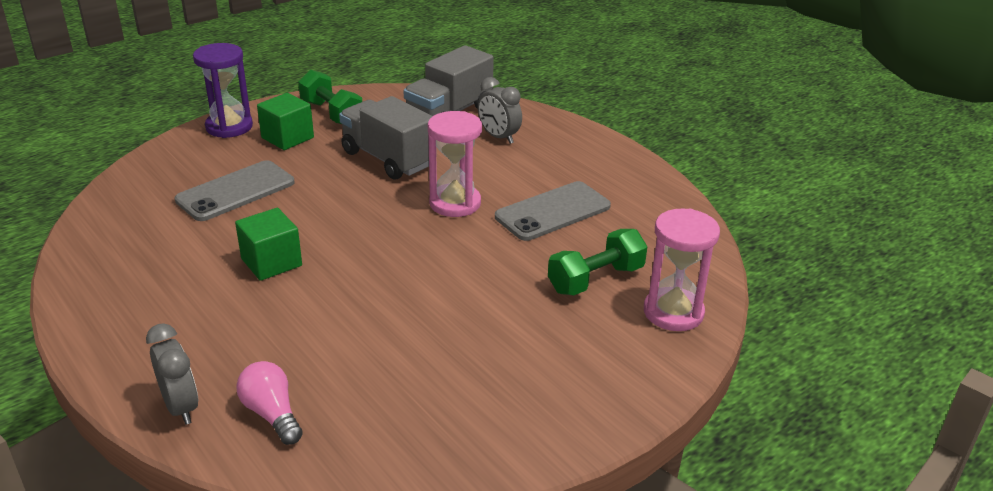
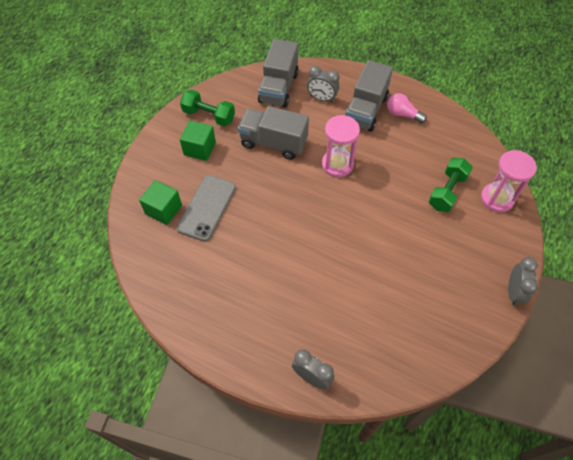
camera: 25 degrees left, 25 degrees up
purple hourglass [193,43,253,138] -> none
green cube [235,208,302,281] -> green cube moved to [139,180,182,225]
pink light bulb [236,361,303,445] -> pink light bulb moved to [387,93,427,124]
grey phone [495,181,611,241] -> none
none -> grey truck [345,60,393,132]
none -> grey clock [508,257,538,306]

